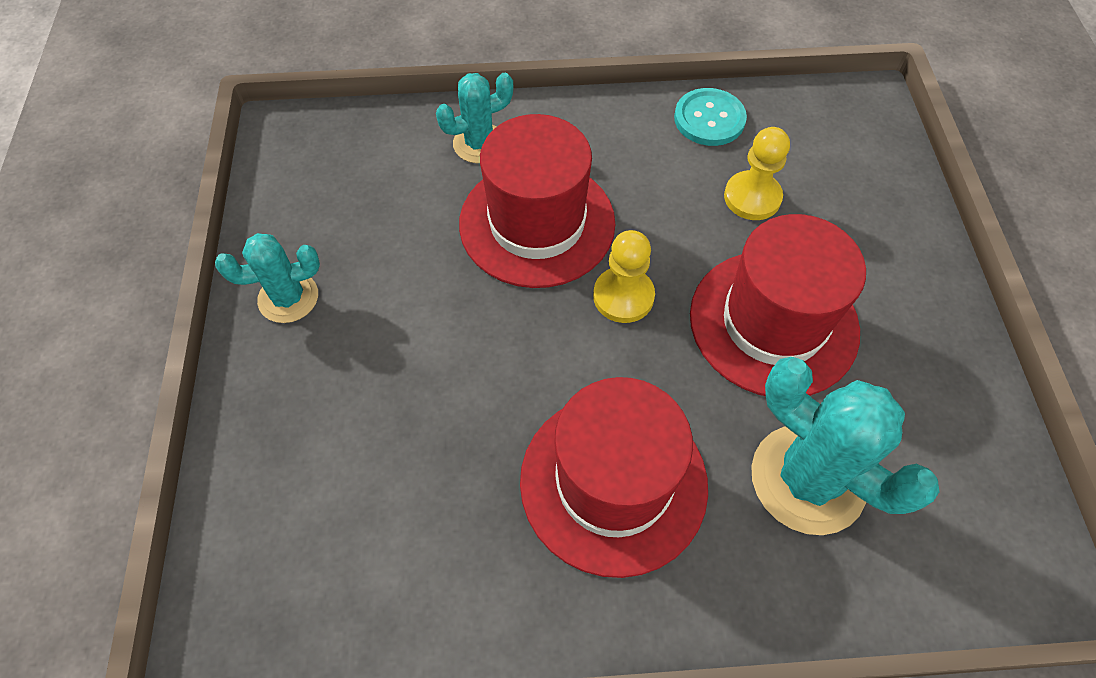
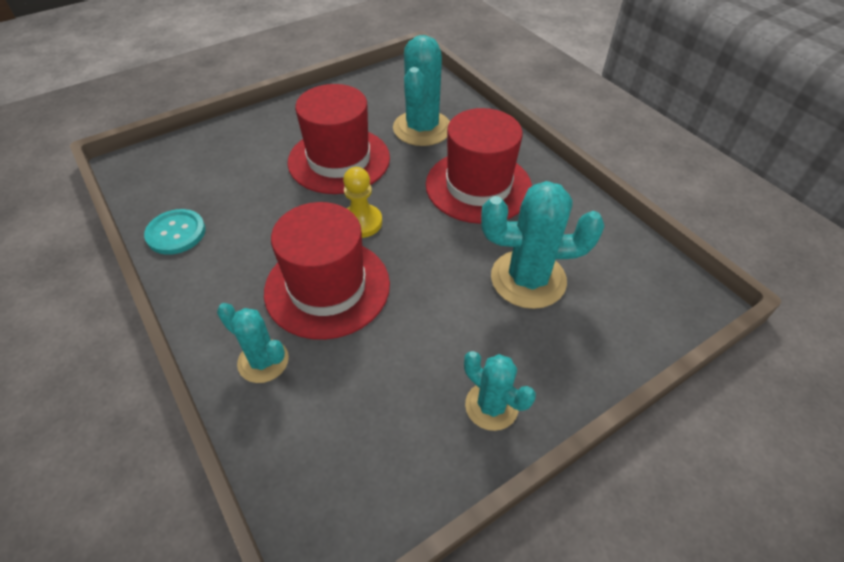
camera: 120 degrees left, 10 degrees down
yellow pawn [724,127,790,220] -> none
none -> turquoise cactus [481,181,605,309]

